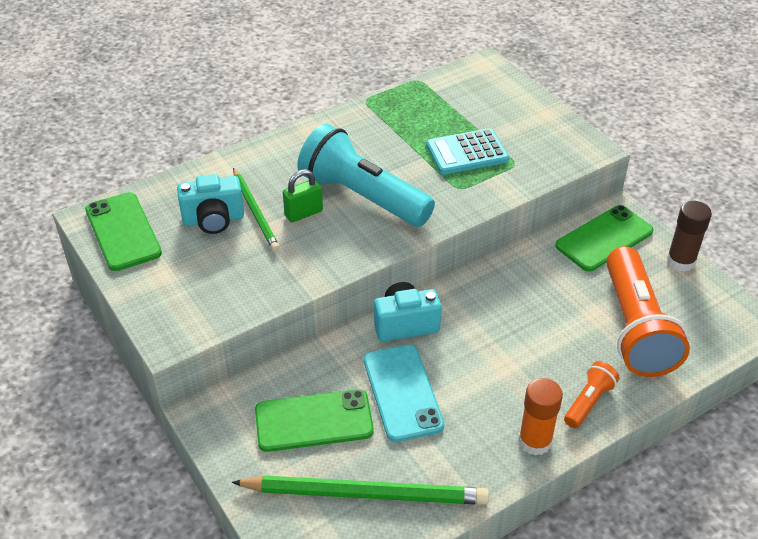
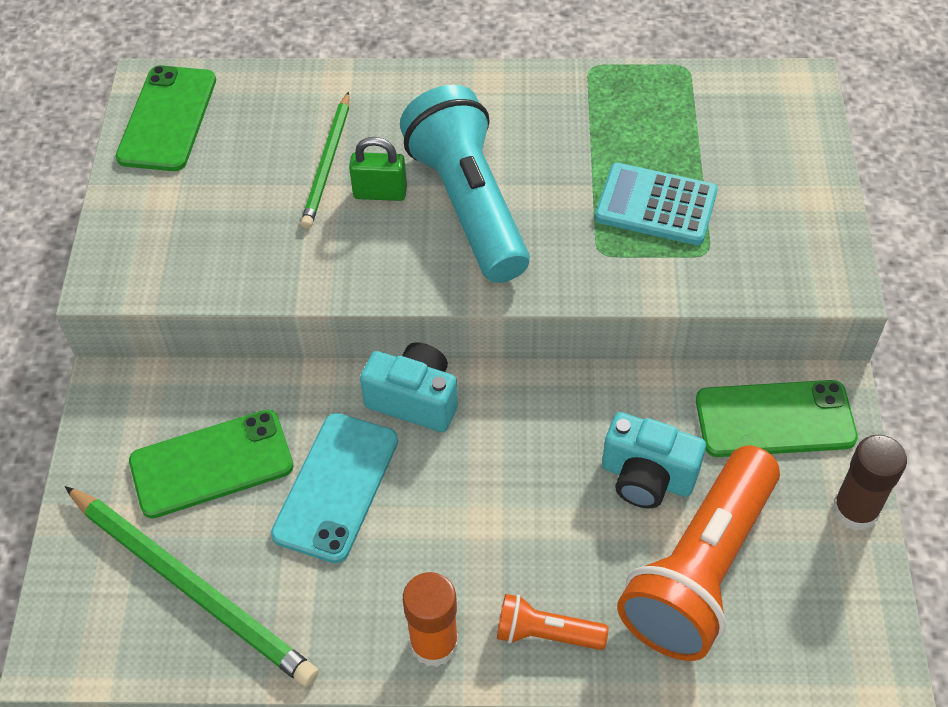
camera: 35 degrees right, 10 degrees up
turquoise camera [177,174,244,234] -> turquoise camera moved to [602,412,706,508]
green phone [255,389,374,452] -> green phone turned 45 degrees counterclockwise [129,409,294,518]
orange flashlight [564,361,620,428] -> orange flashlight turned 150 degrees counterclockwise [497,594,609,650]

